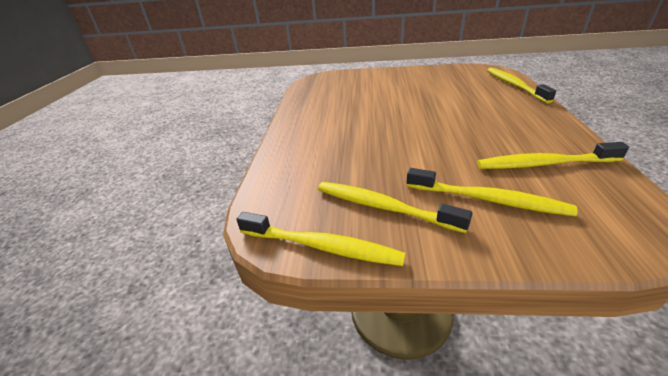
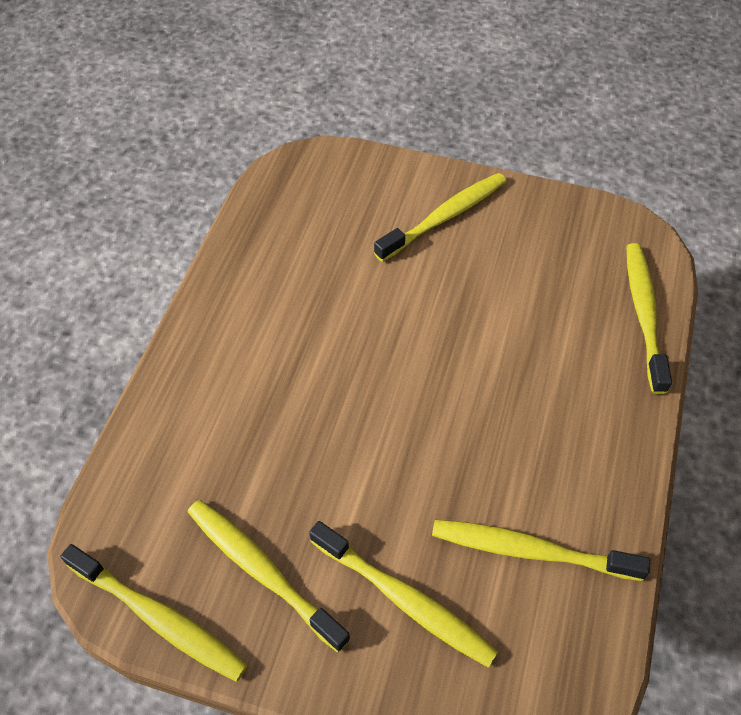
camera: 10 degrees right, 20 degrees up
none -> yellow toothbrush [374,173,506,262]

